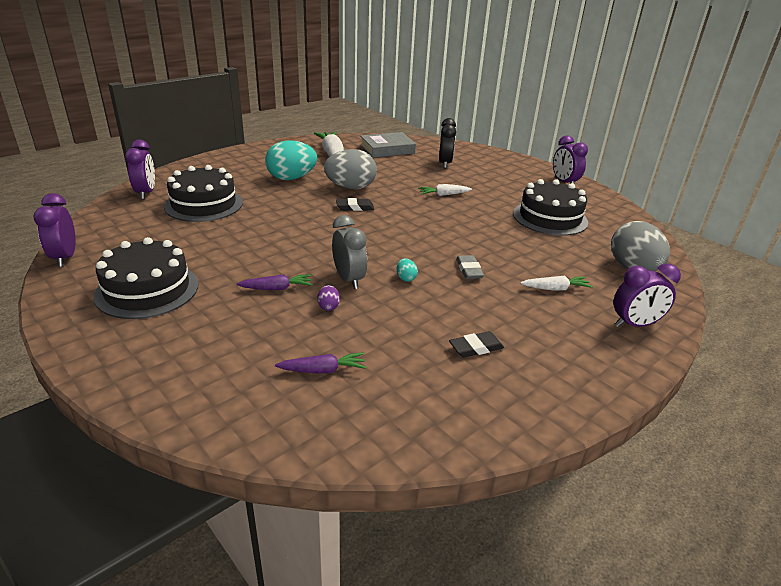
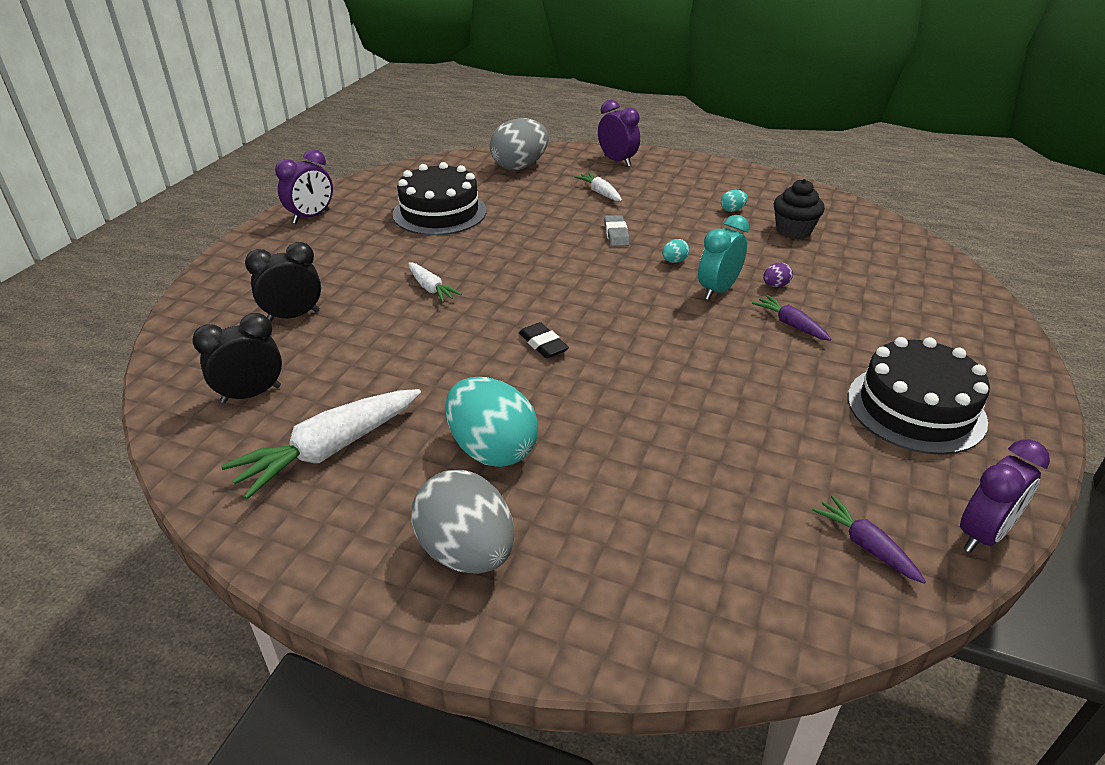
camera: 115 degrees left, 5 degrees up
purple clock [125,140,155,199] -> none
black cake [164,165,243,222] -> none
purple carrot [275,352,366,374] -> purple carrot moved to [812,495,926,584]
grey egg [324,149,377,189] -> grey egg moved to [411,470,514,574]
grey clock [332,215,367,289] -> turquoise clock [698,215,749,300]
grey book [360,132,416,158] -> black clock [193,313,282,403]
black eraser [449,331,504,358] -> turquoise egg [721,190,748,212]
grey eraser [456,255,484,279] -> grey eraser turned 60 degrees counterclockwise [604,215,630,247]
none -> black cupcake [774,179,825,239]

